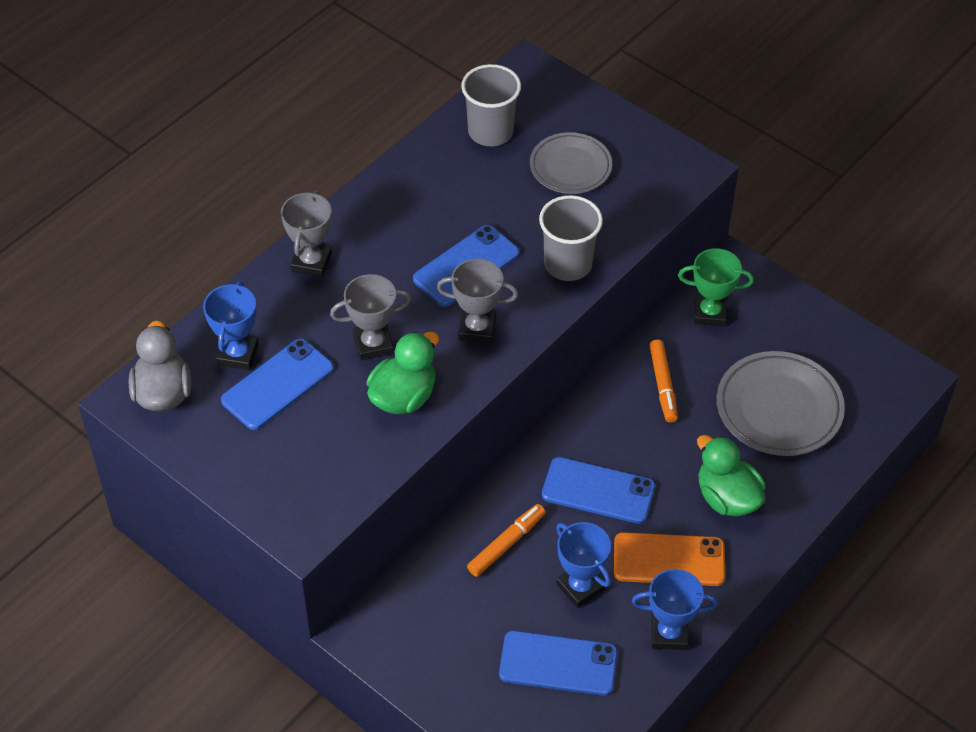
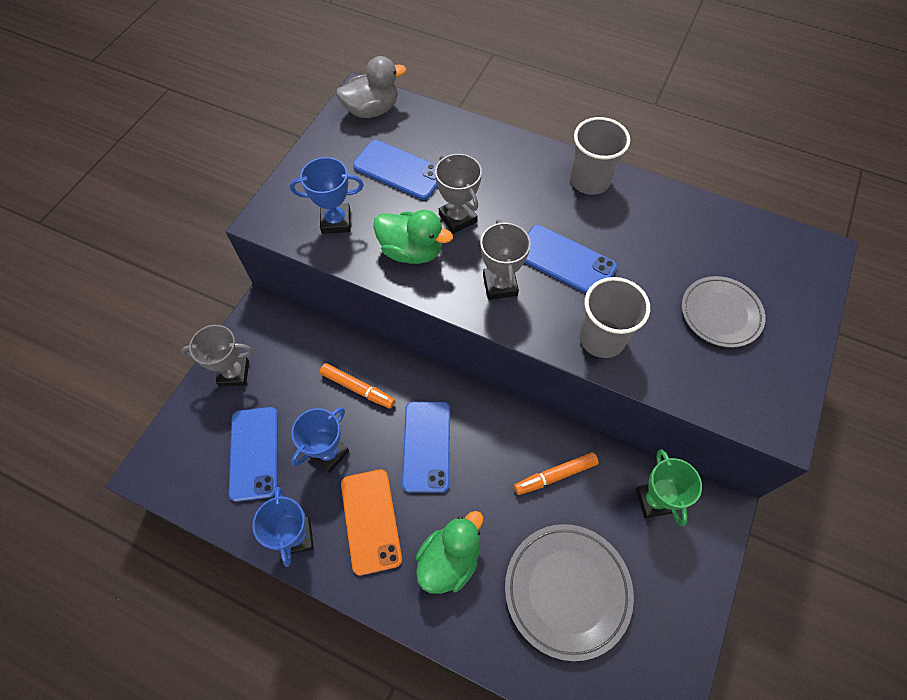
camera: 75 degrees right, 10 degrees up
blue trophy [203,282,259,370] -> blue trophy moved to [290,157,364,234]
grey trophy [281,191,332,277] -> grey trophy moved to [181,325,253,387]
grey cup [461,64,521,146] -> grey cup moved to [570,117,630,195]

